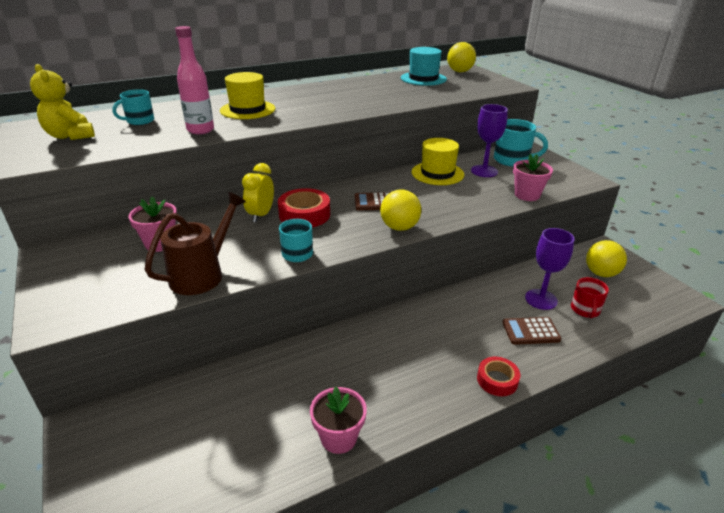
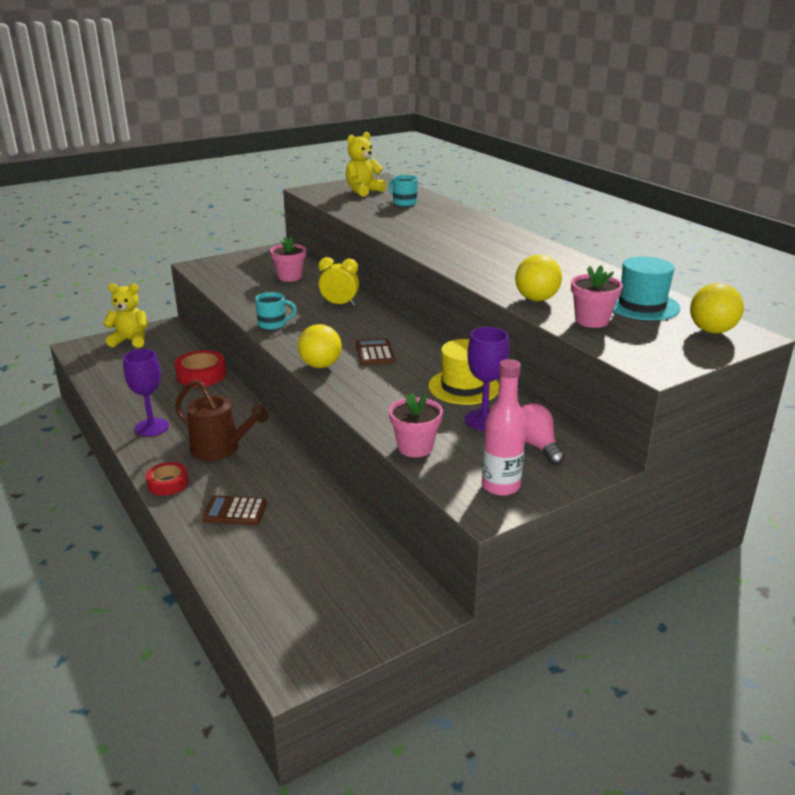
camera: 85 degrees right, 5 degrees down
brown watering can [145,192,246,295] -> brown watering can moved to [175,379,268,461]
pink bottle [175,26,214,134] -> pink bottle moved to [482,359,526,496]
yellow hat [220,72,275,119] -> none
red tape [278,188,330,227] -> red tape moved to [175,350,226,387]
pink flower pot [310,387,367,454] -> pink flower pot moved to [571,265,623,328]
turquoise mug [494,119,548,166] -> pink light bulb [521,403,565,465]
brown calculator [502,317,562,345] -> brown calculator turned 75 degrees counterclockwise [202,495,267,525]
purple goblet [525,228,575,310] -> purple goblet moved to [123,349,169,436]
red mug [571,277,609,318] -> none
yellow ball [586,240,627,277] -> yellow ball moved to [515,255,562,301]
none -> yellow teddy bear [103,283,148,348]

